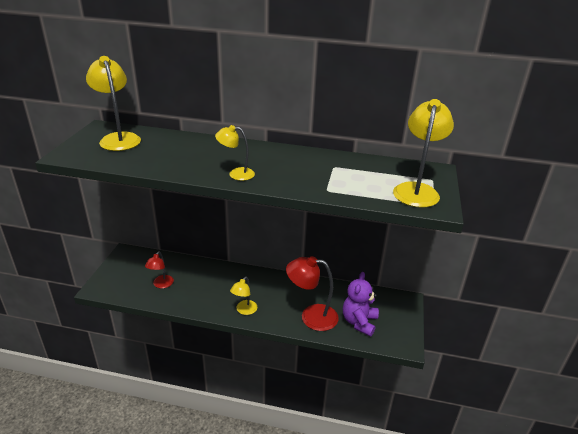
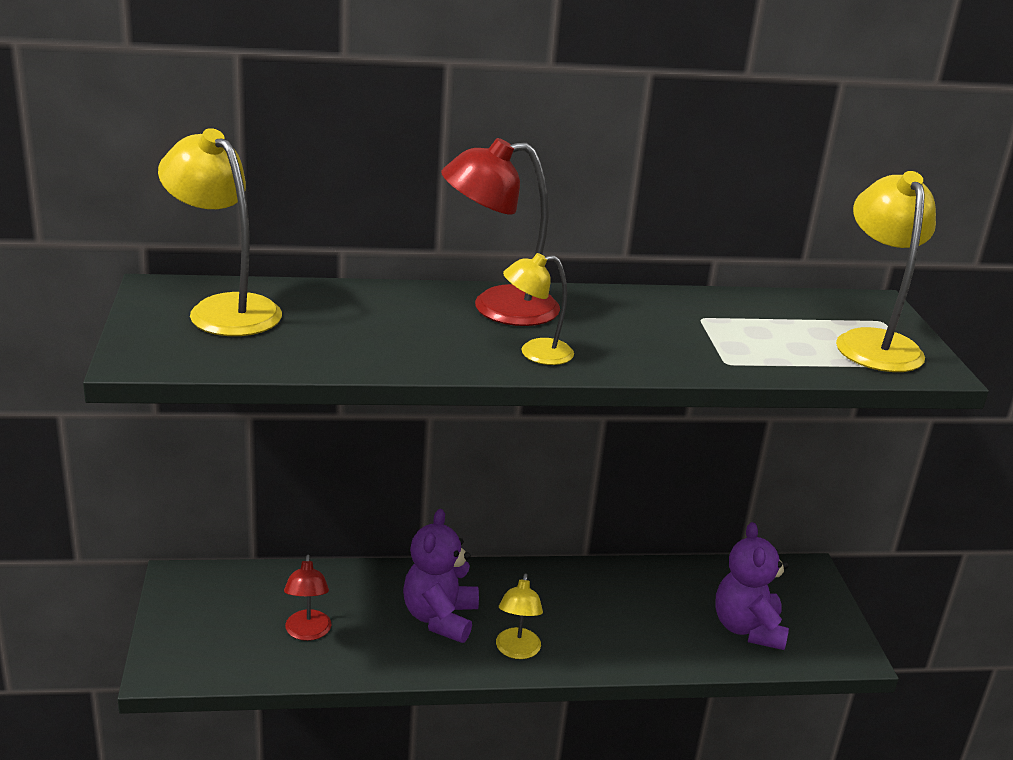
camera: 20 degrees left, 5 degrees down
red lamp [286,256,339,331] -> red lamp moved to [441,138,560,326]
none -> purple teddy bear [403,509,479,643]

